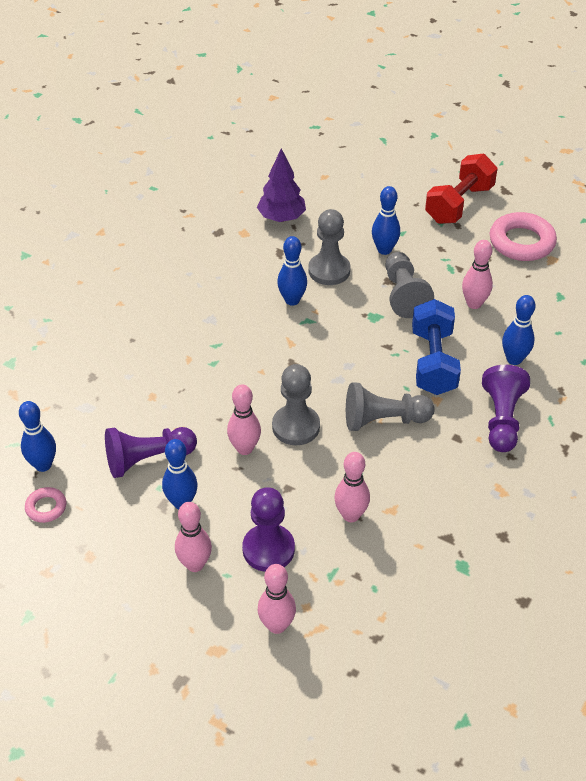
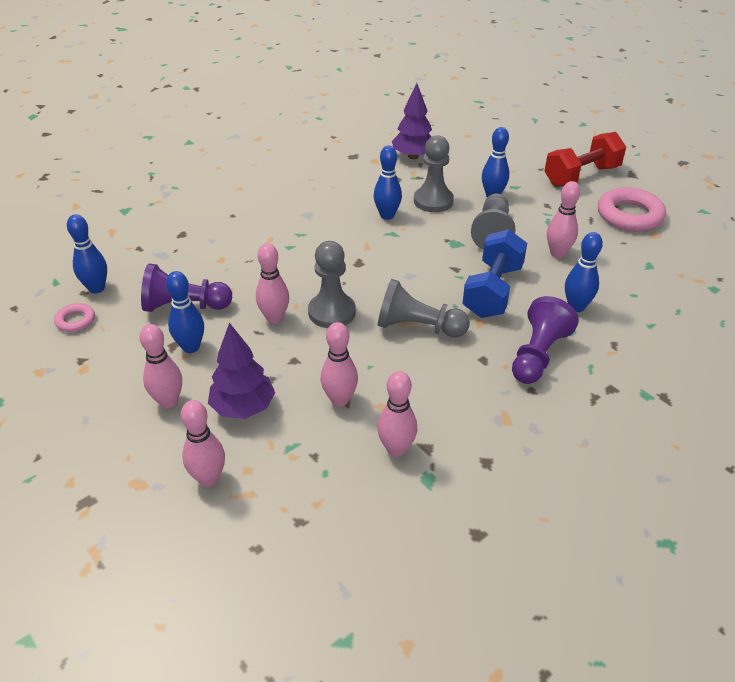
camera: 20 degrees right, 5 degrees down
purple pawn [242,487,295,572] -> purple tree [208,323,275,419]
none -> pink bowling pin [377,371,417,457]

